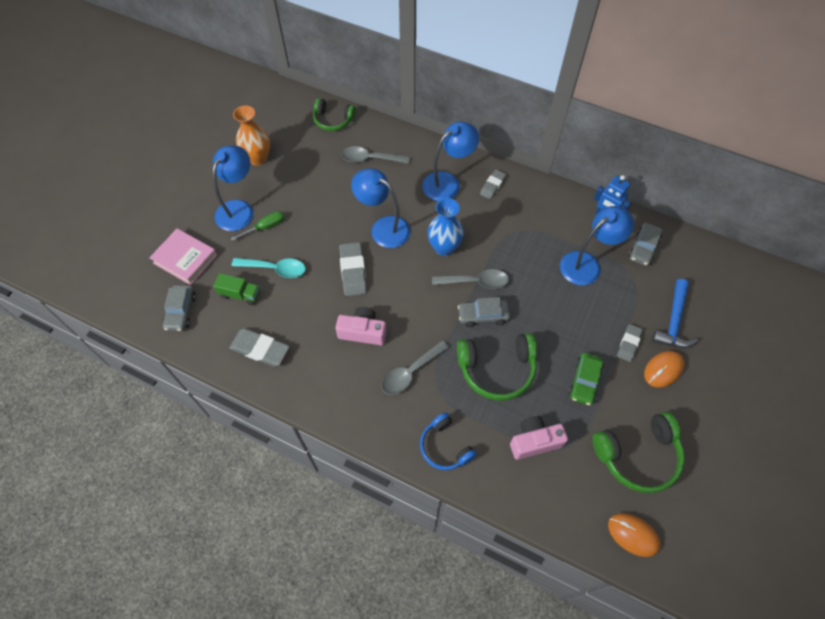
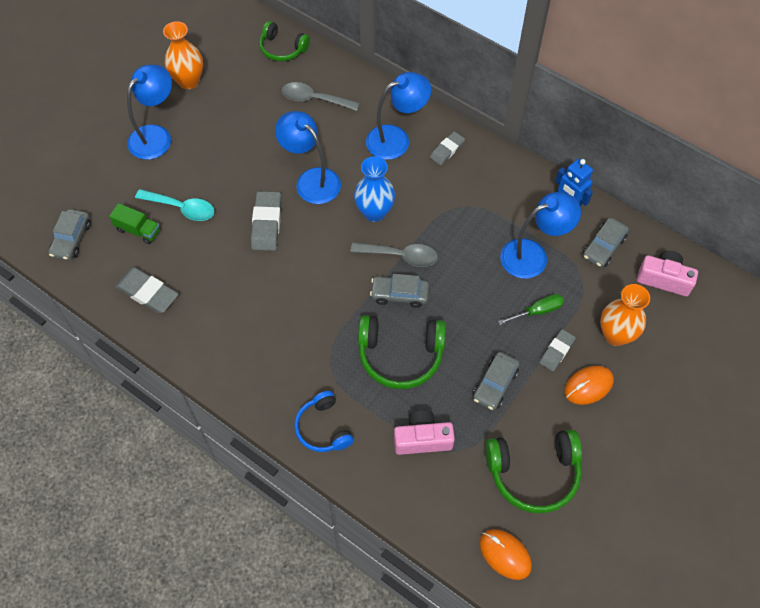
camera: 10 degrees right, 0 degrees up
pink book [149,228,217,285] -> none
green screwdriver [230,211,284,241] -> green screwdriver moved to [498,294,564,325]
pink camera [335,307,387,345] -> pink camera moved to [637,251,698,296]
grey spoon [381,340,449,395] -> none
green car [569,353,603,405] -> grey car [473,352,520,410]
blue hammer [652,279,698,348] -> orange vase [600,284,650,346]

